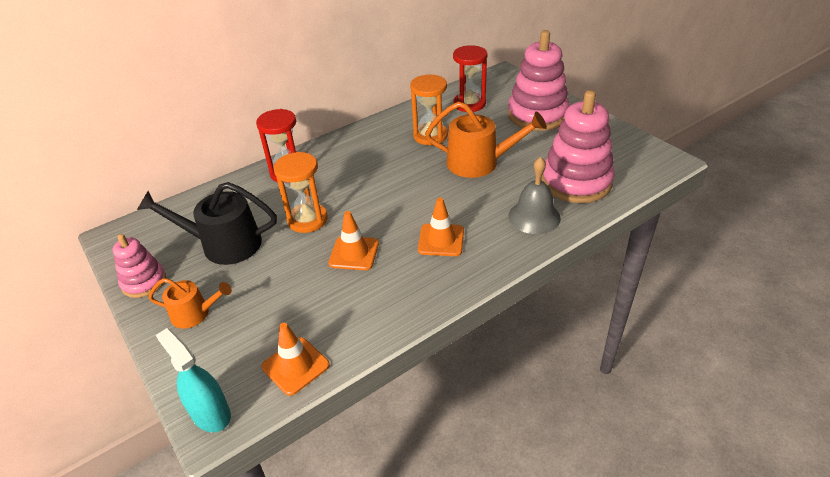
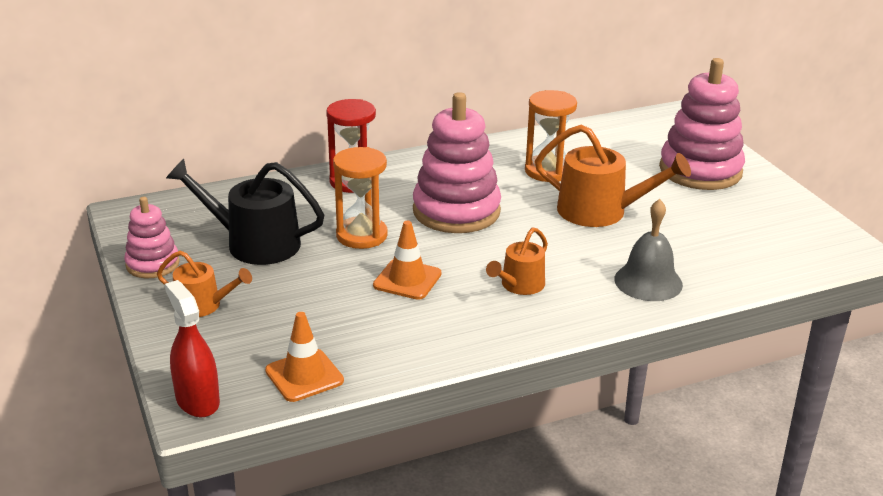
camera: 10 degrees right, 10 degrees down
turquoise spray bottle [156,328,231,432] -> red spray bottle [165,280,220,417]
orange traffic cone [418,198,464,256] -> orange watering can [486,227,548,295]
red hourglass [453,45,487,112] -> none
pink stacking toy [542,90,615,203] -> pink stacking toy moved to [413,92,501,233]

